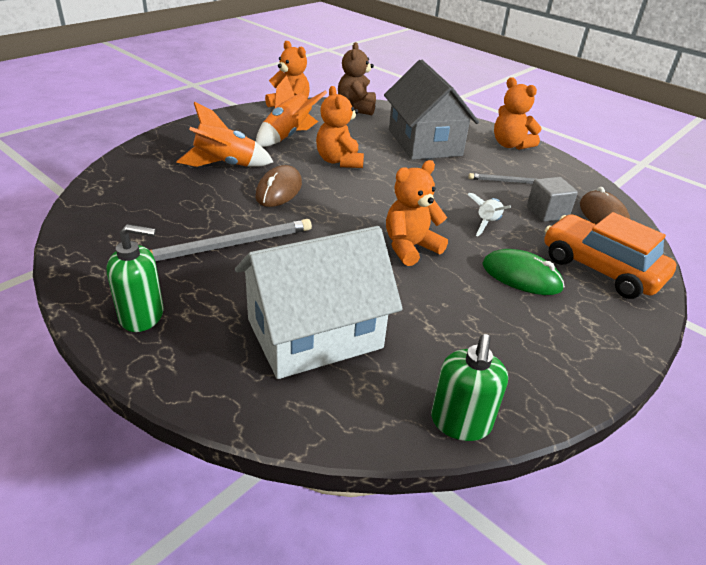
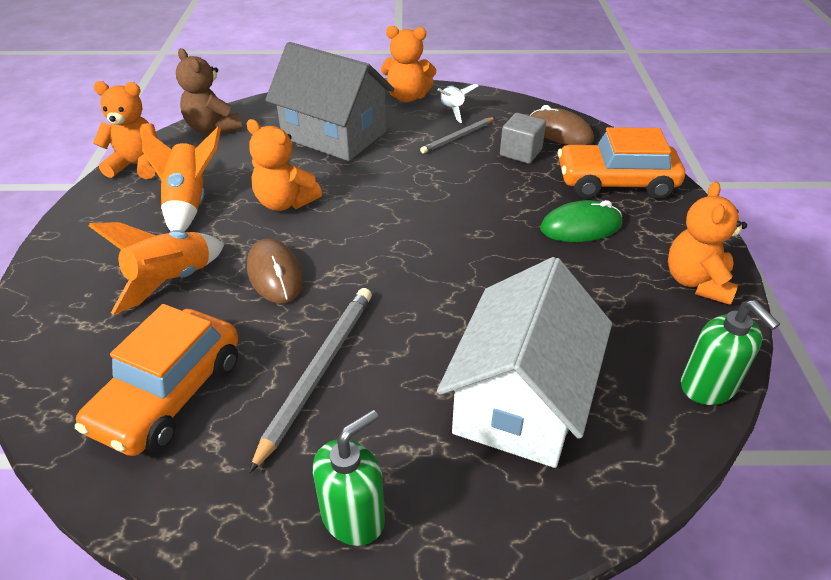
camera: 40 degrees left, 5 degrees up
orange teddy bear [386,160,448,266] -> orange teddy bear moved to [668,182,747,305]
white rocket [467,193,511,236] -> white rocket moved to [437,84,479,123]
none -> orange car [75,304,238,456]

